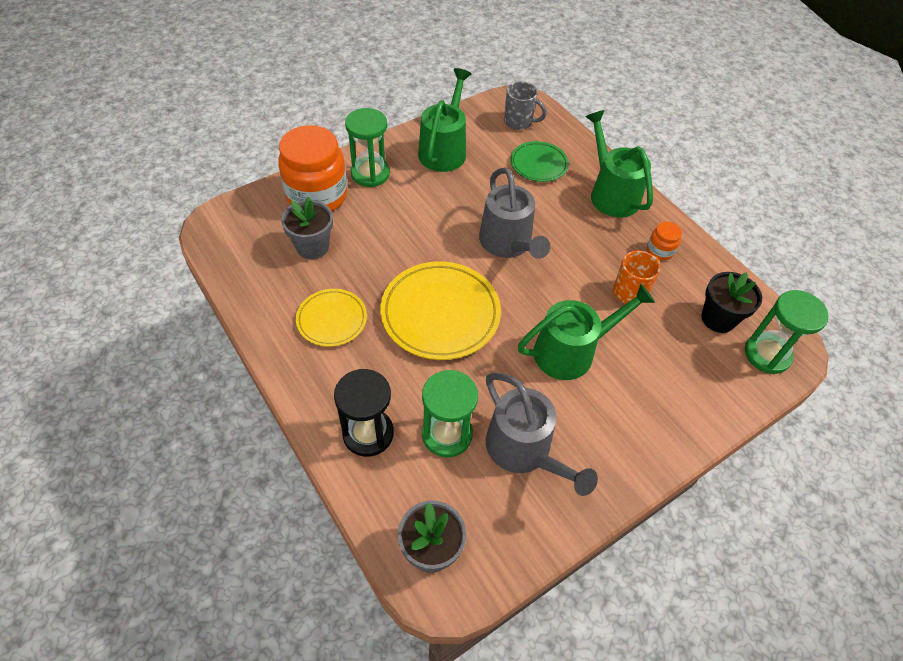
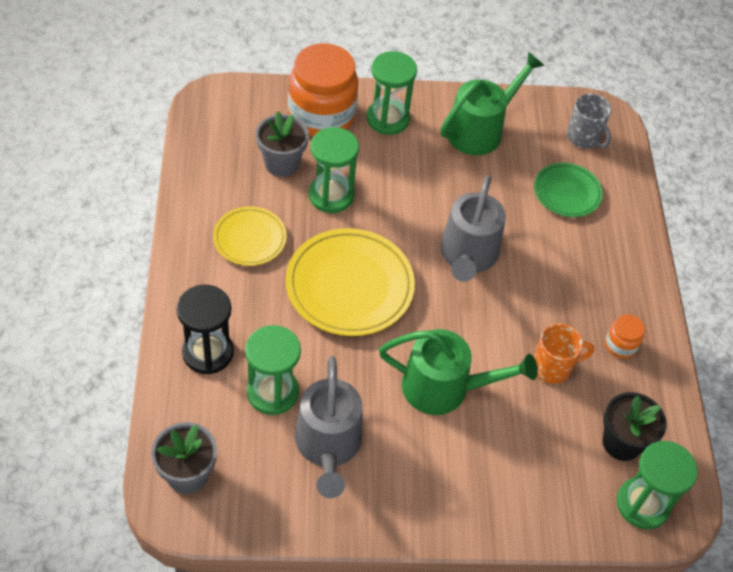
camera: 30 degrees right, 0 degrees up
green watering can [585,110,653,218] -> none
none -> green hourglass [309,127,359,213]

